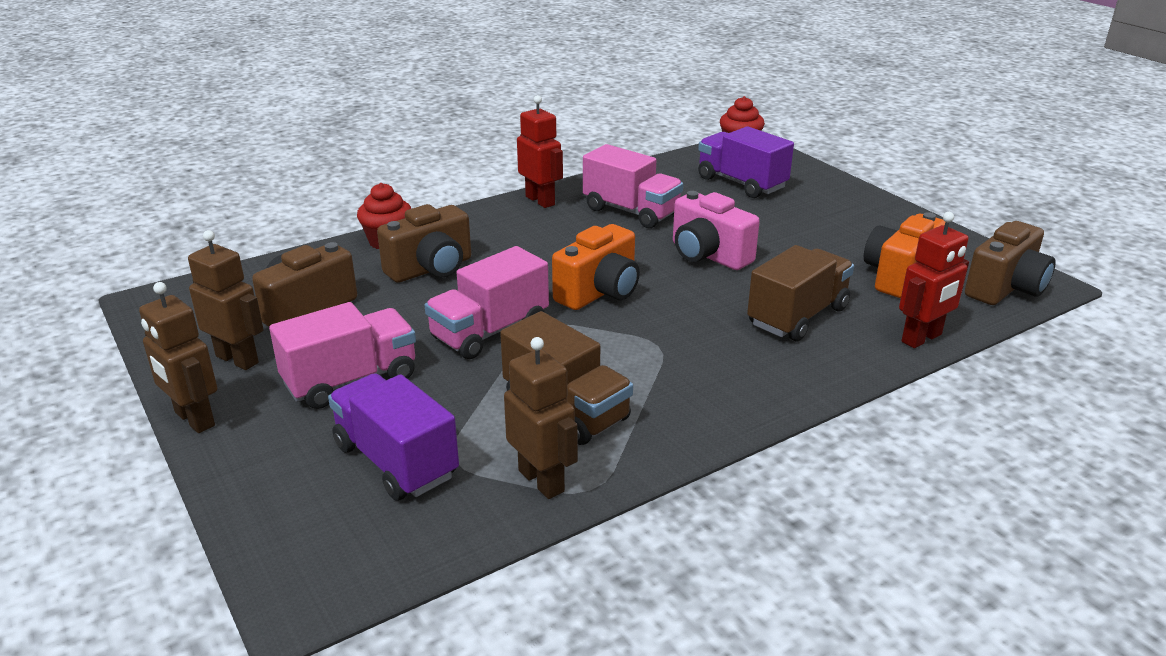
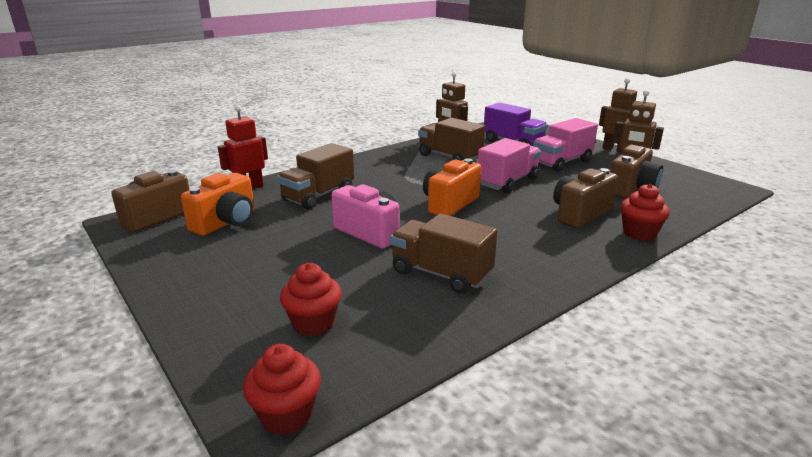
camera: 175 degrees right, 5 degrees down
red robot [517,95,563,208] -> none
pink truck [583,144,683,228] -> brown truck [390,213,497,294]
purple truck [698,126,794,198] -> red cupcake [280,263,342,337]

